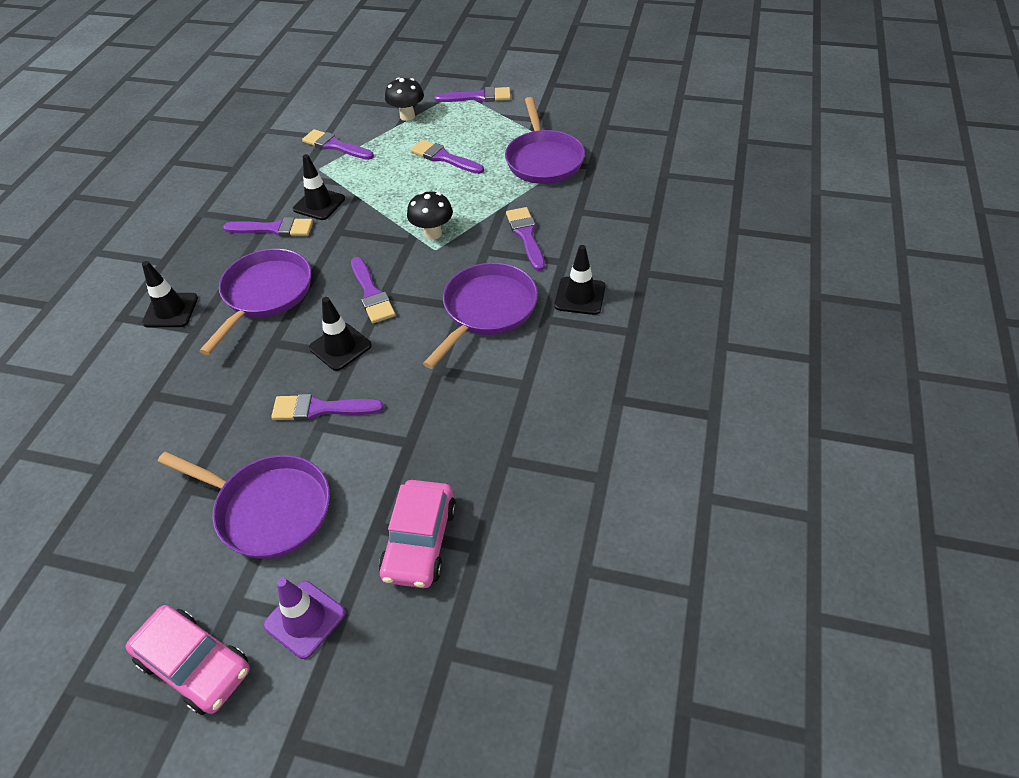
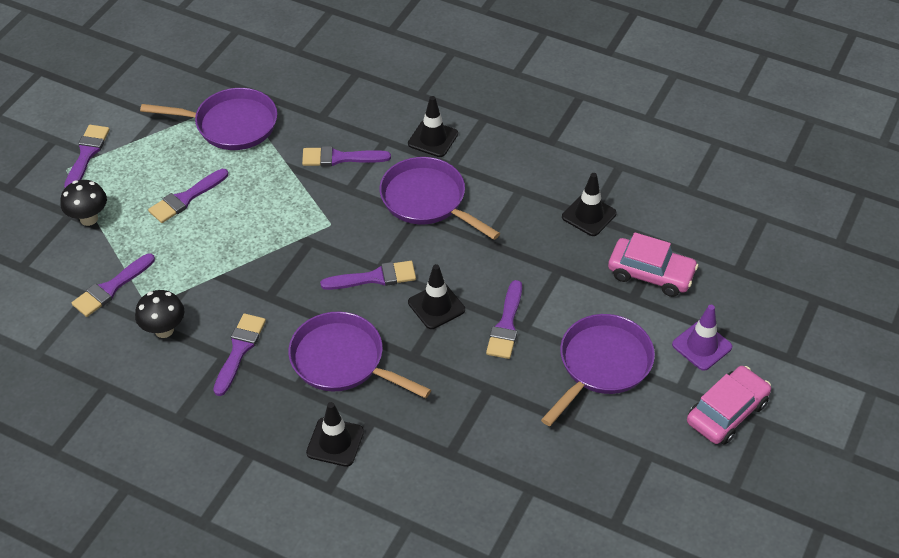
camera: 80 degrees left, 0 degrees up
black traffic cone [293,154,345,220] -> black traffic cone moved to [562,173,617,236]
black mushroom [407,192,453,240] -> black mushroom moved to [135,290,185,338]

